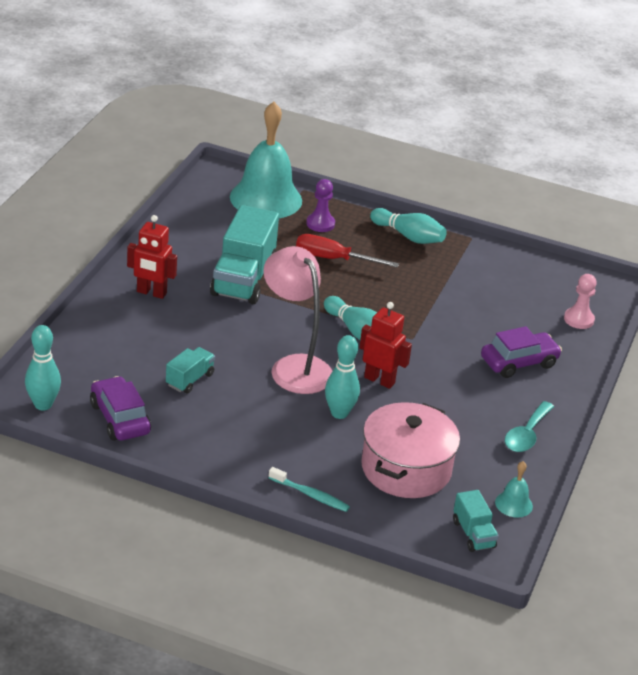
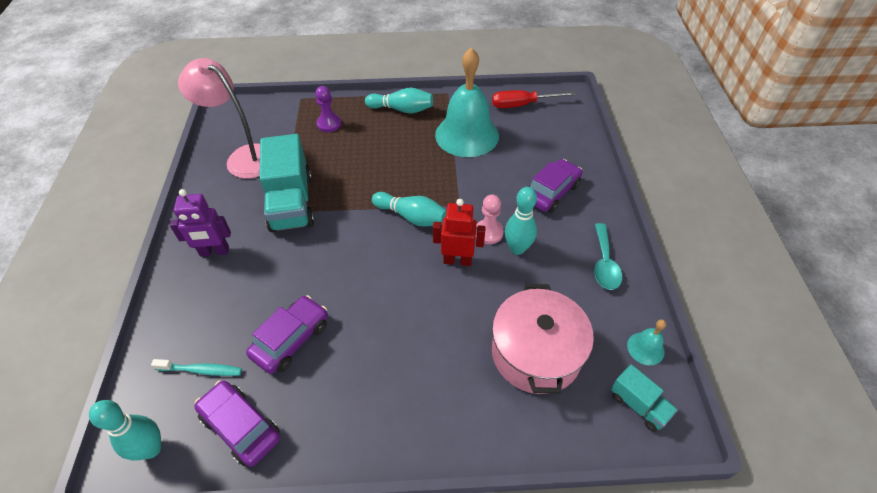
camera: 20 degrees left, 15 degrees up
red robot [127,215,177,299] -> purple robot [170,189,231,257]
turquoise truck [166,347,215,393] -> purple car [246,295,328,374]
turquoise bell [230,102,302,218] -> turquoise bell moved to [435,47,499,157]
pink lamp [263,246,332,394] -> pink lamp moved to [178,58,260,179]
turquoise toothbrush [268,467,350,512] -> turquoise toothbrush moved to [151,359,242,376]
red screwdriver [296,234,399,268] -> red screwdriver moved to [492,90,576,108]
turquoise bowling pin [325,335,360,419] -> turquoise bowling pin moved to [505,187,537,255]
pink pawn [564,274,597,329] -> pink pawn moved to [476,195,504,244]

